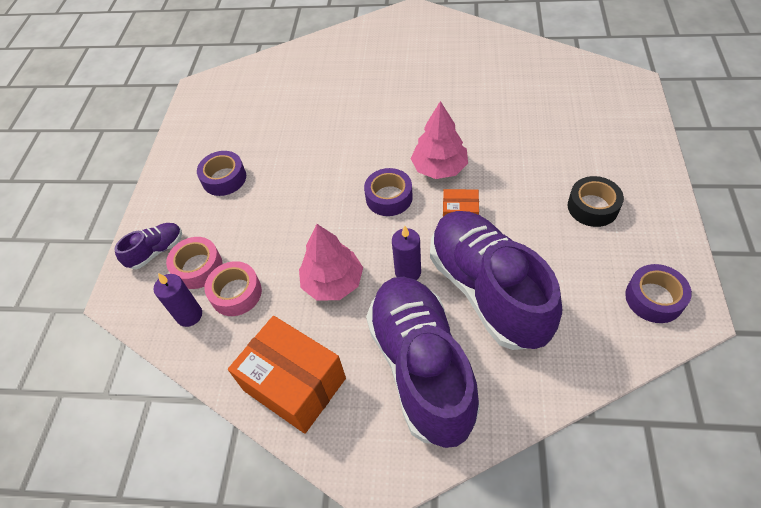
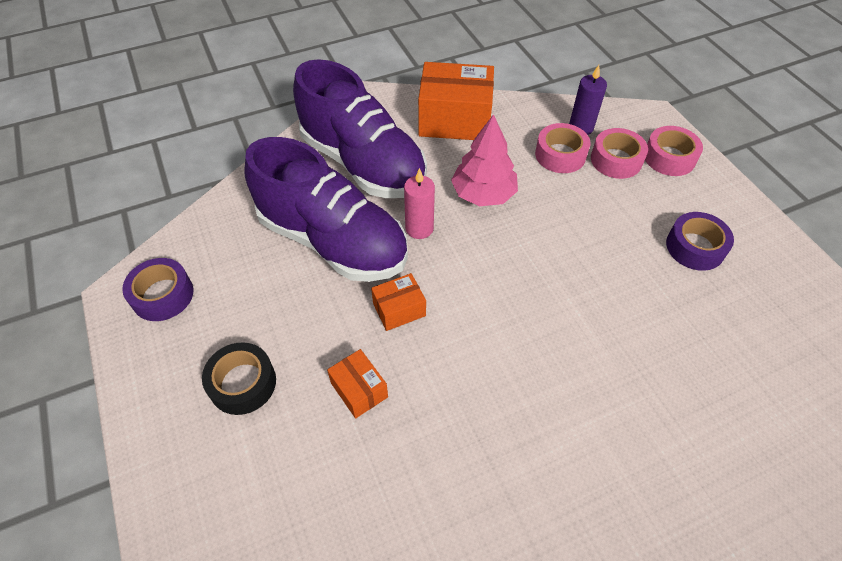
camera: 145 degrees right, 0 degrees up
purple shoe [114,223,182,269] -> pink tape [645,126,703,176]
purple tape [364,168,413,216] -> none
purple candle [392,226,421,280] -> pink candle [404,168,435,239]
pink tree [410,101,468,179] -> none
none -> orange box [327,349,388,418]

